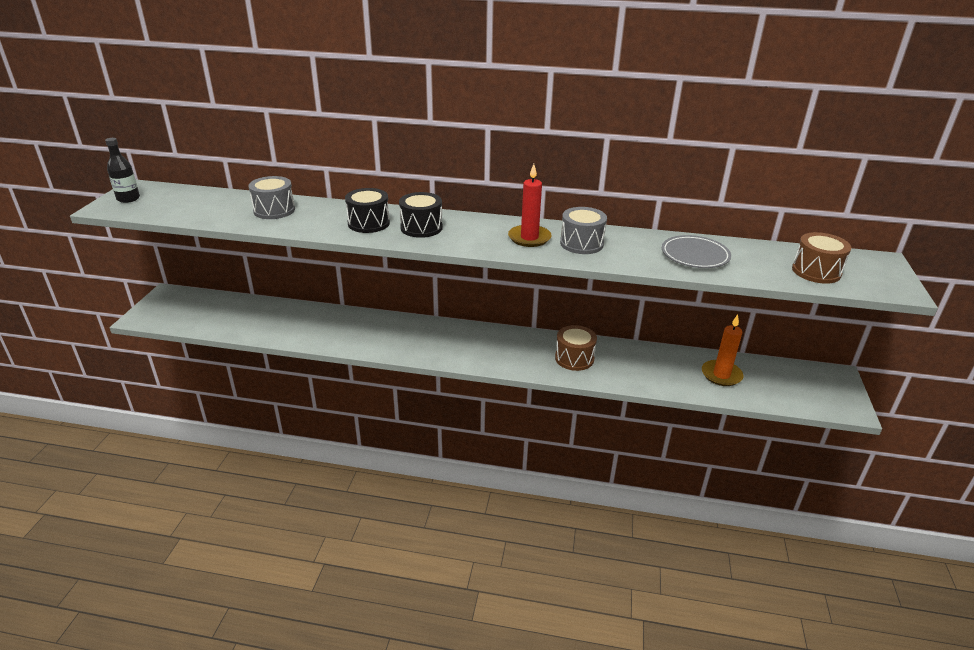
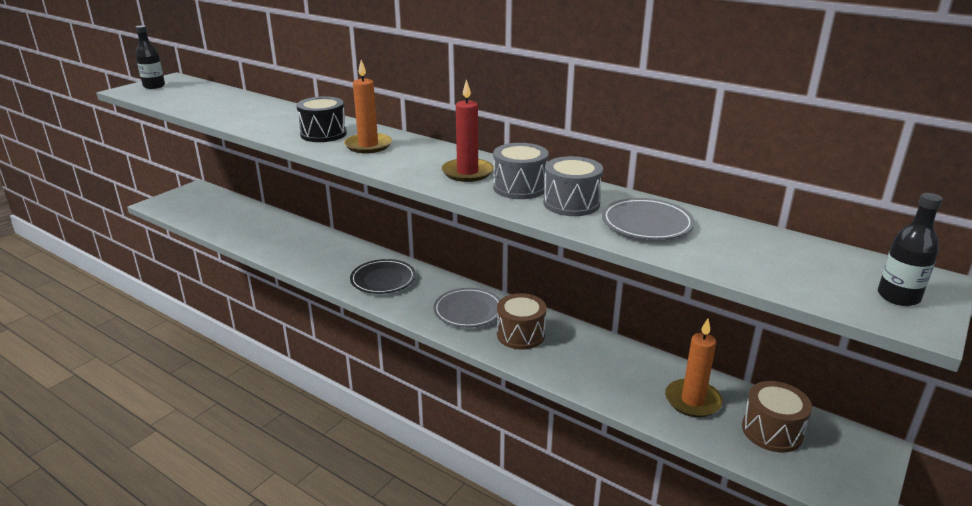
camera: 25 degrees right, 5 degrees down
grey drum [248,176,295,219] -> grey drum moved to [544,156,603,216]
black drum [399,192,443,238] -> orange candle [344,60,392,153]
brown drum [792,232,851,284] -> brown drum moved to [742,381,812,453]
none -> black plate [350,259,416,294]
none -> grey plate [433,288,501,327]
none -> black bottle [878,193,943,306]

